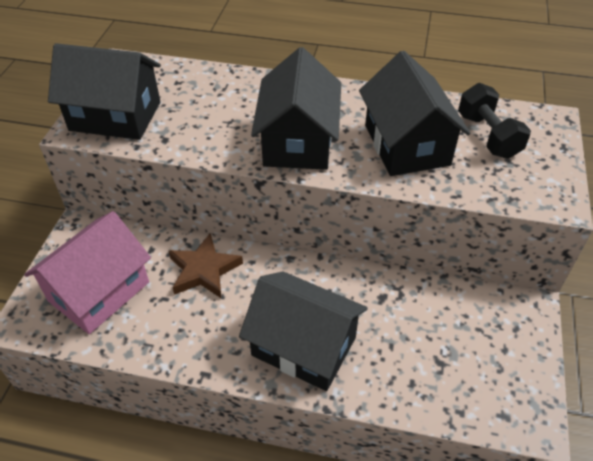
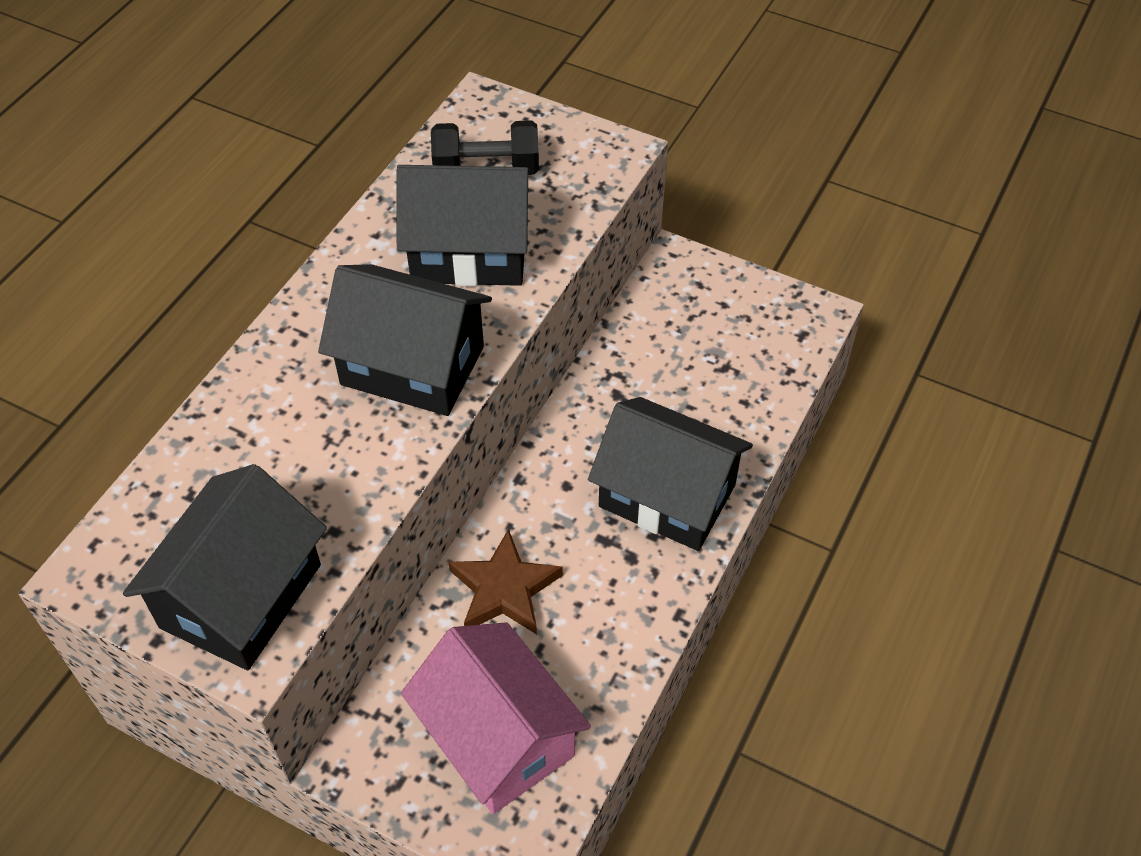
camera: 75 degrees left, 5 degrees up
black house [239,271,368,391] -> black house turned 75 degrees clockwise [588,397,753,551]

